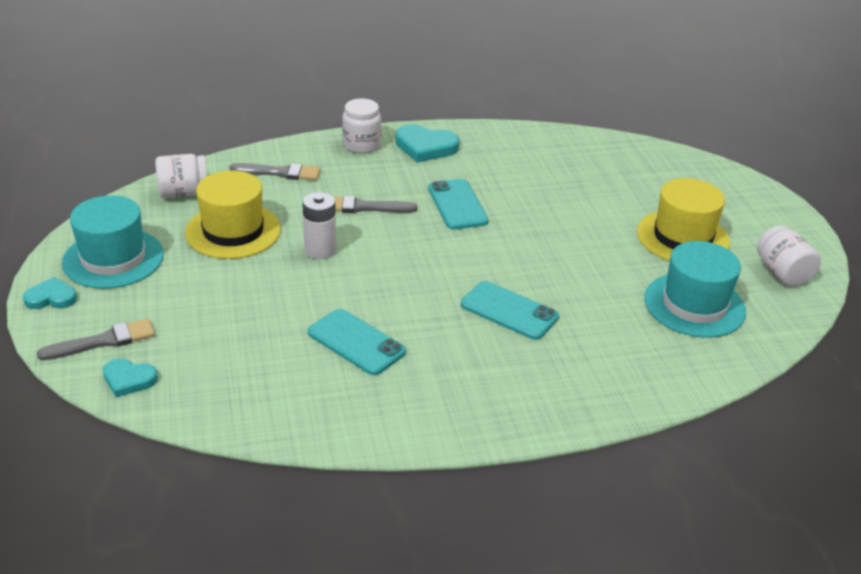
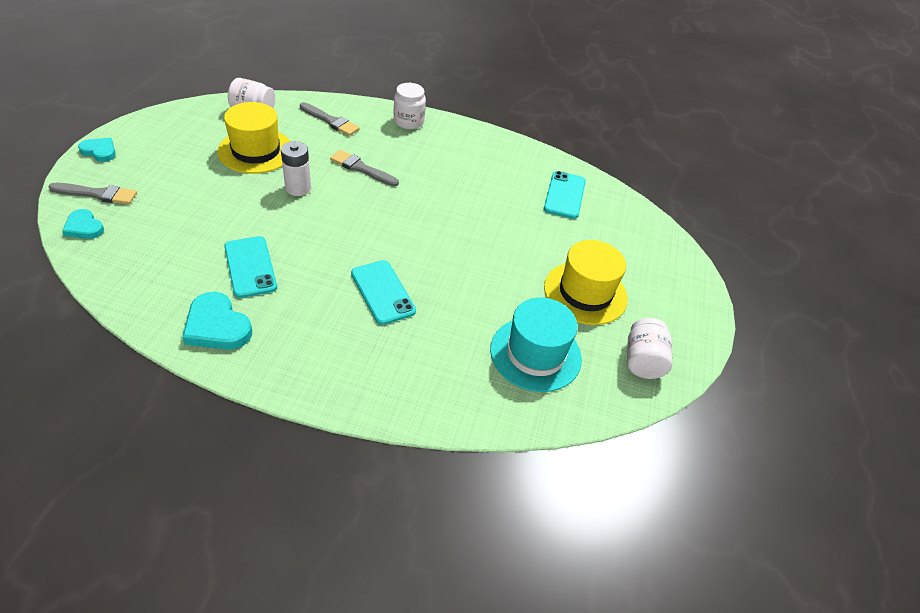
camera: 25 degrees right, 10 degrees up
turquoise hat [62,195,164,289] -> none
turquoise heart [396,124,460,163] -> turquoise heart moved to [182,292,252,350]
turquoise phone [428,179,489,229] -> turquoise phone moved to [544,171,586,219]

